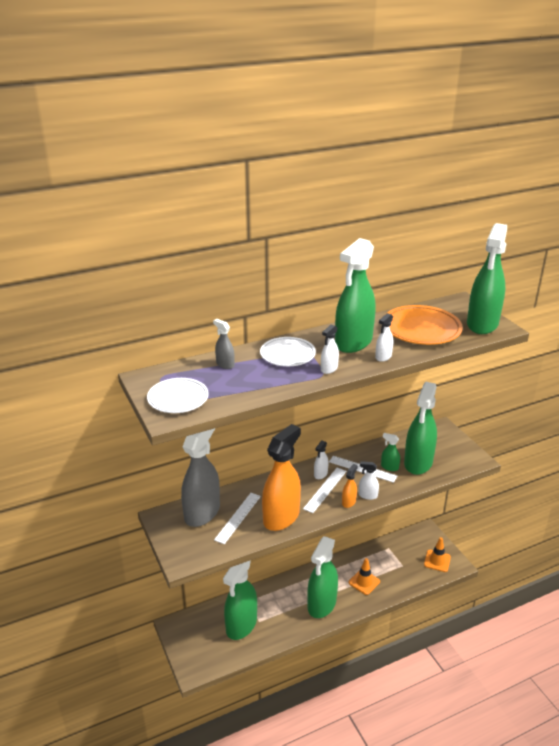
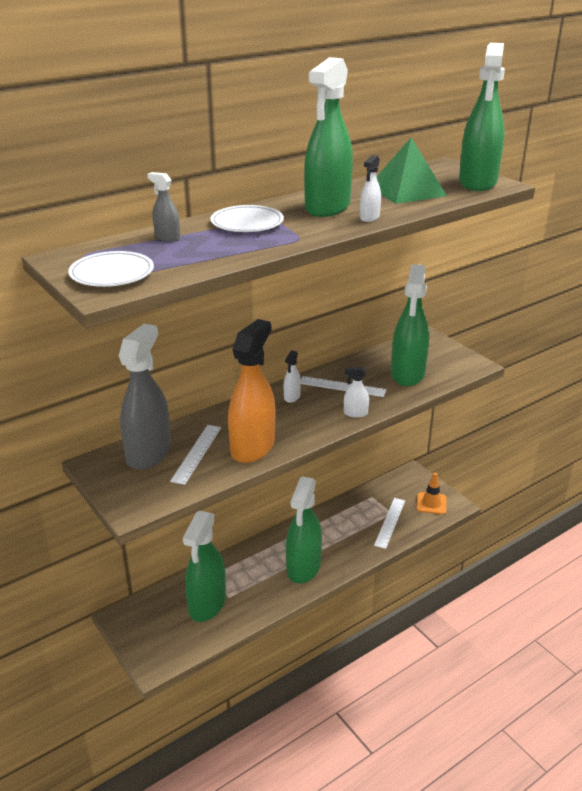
camera: 10 degrees left, 0 degrees up
white ruler [303,468,346,513] -> white ruler moved to [374,498,405,549]
white spray bottle [321,324,339,374] -> none
orange spray bottle [342,464,358,508] -> none
orange traffic cone [349,558,380,595] -> none
green spray bottle [381,433,400,471] -> none
orange plate [386,305,463,345] -> green pyramid [376,137,447,204]

